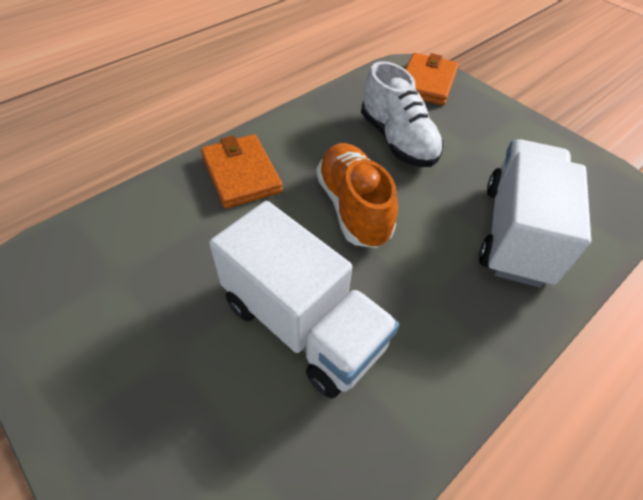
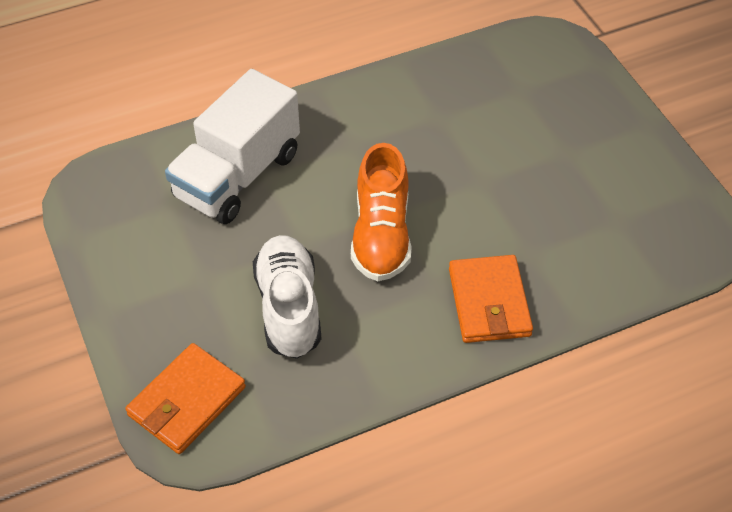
camera: 160 degrees left, 0 degrees up
white truck [209,201,399,398] -> none

